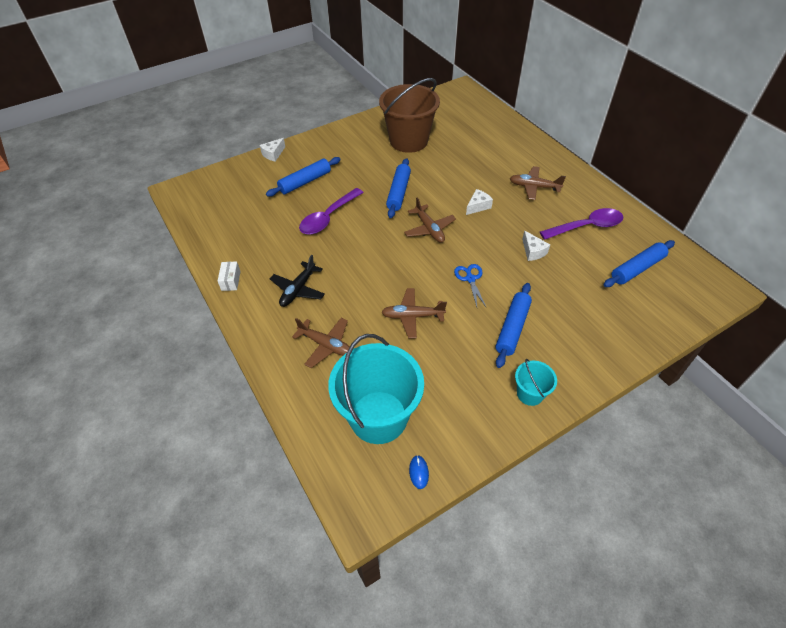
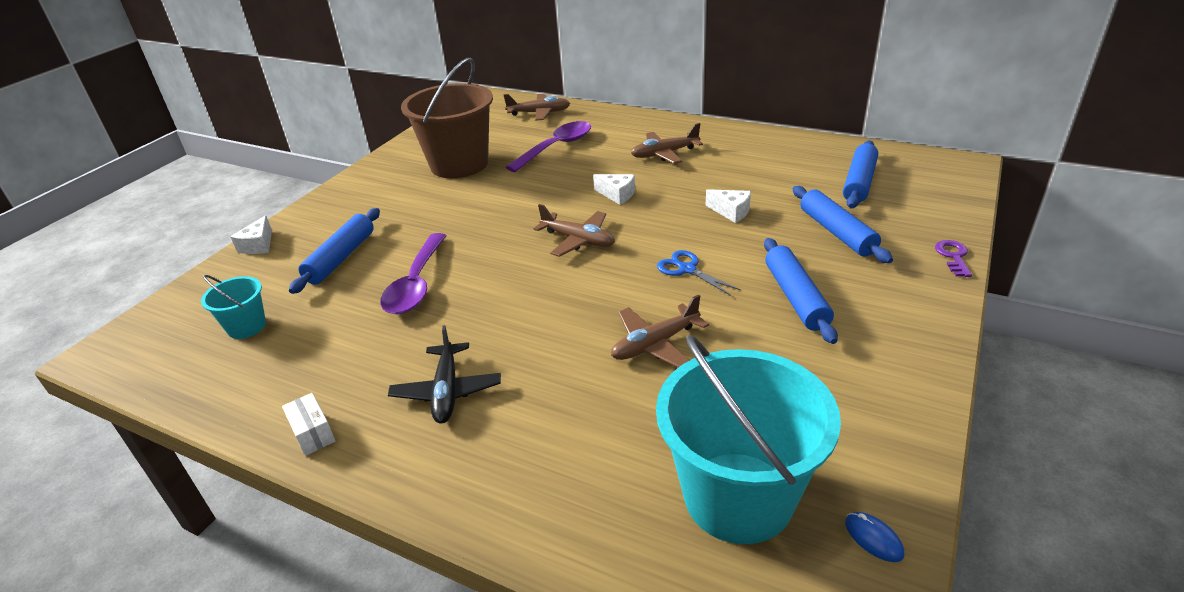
camera: 30 degrees left, 15 degrees down
brown plane [292,318,350,368] -> brown plane moved to [504,94,570,121]
blue rolling pin [386,158,411,218] -> blue rolling pin moved to [793,186,893,263]
white cheese [466,189,493,215] -> white cheese turned 105 degrees clockwise [593,174,635,205]
turquoise bucket [515,359,557,406] -> turquoise bucket moved to [201,275,266,339]
purple spoon [540,208,623,240] -> purple spoon moved to [505,121,591,172]
none -> purple key [935,240,972,277]

